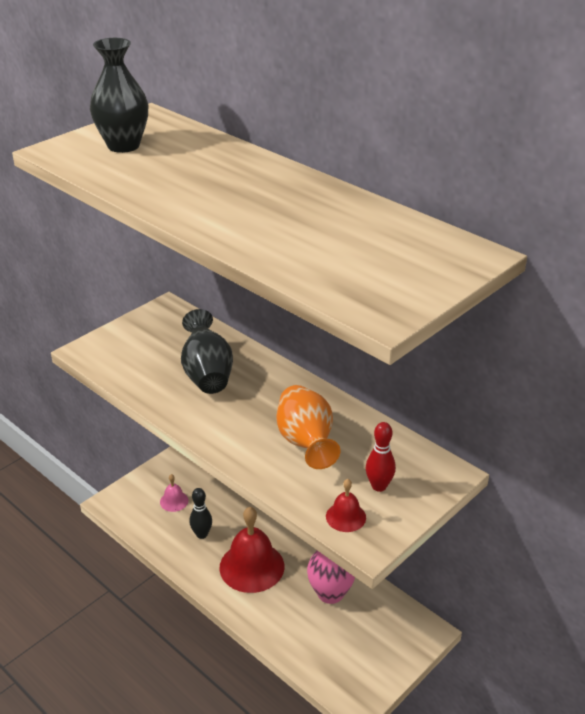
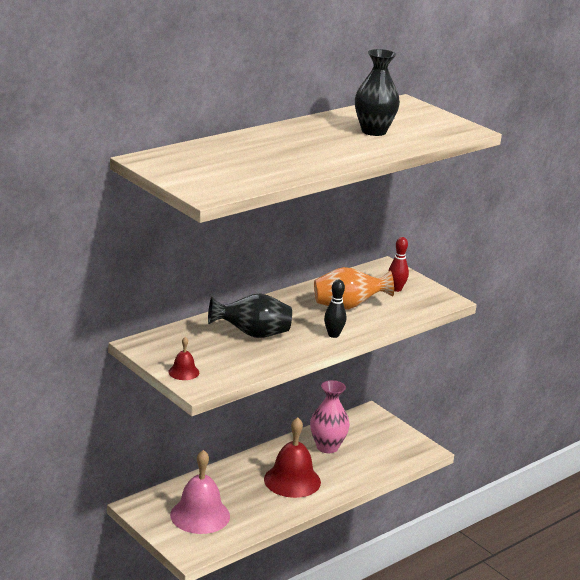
camera: 85 degrees left, 10 degrees down
black vase [90,38,148,153] -> black vase moved to [355,49,400,136]
pink bell [160,474,189,512] -> pink bell [170,450,230,534], size x2.11
black bowling pin [189,488,212,539] -> black bowling pin moved to [324,280,346,338]
red bell [326,479,366,532] -> red bell moved to [168,337,199,380]

